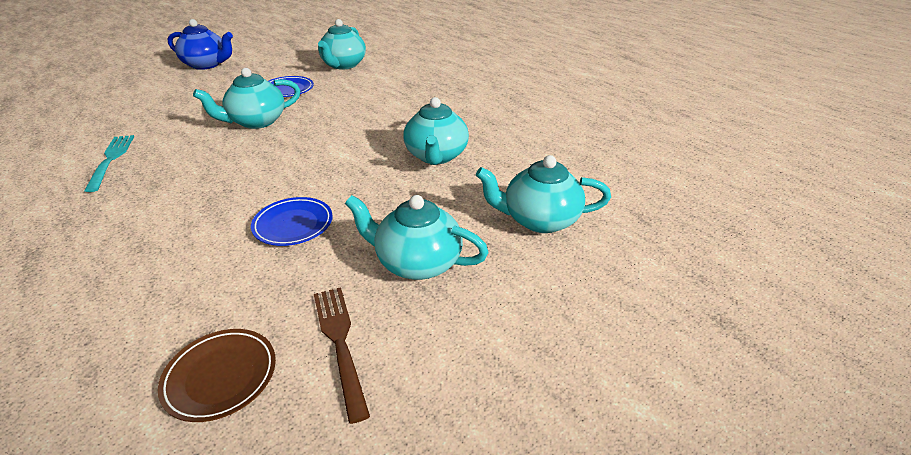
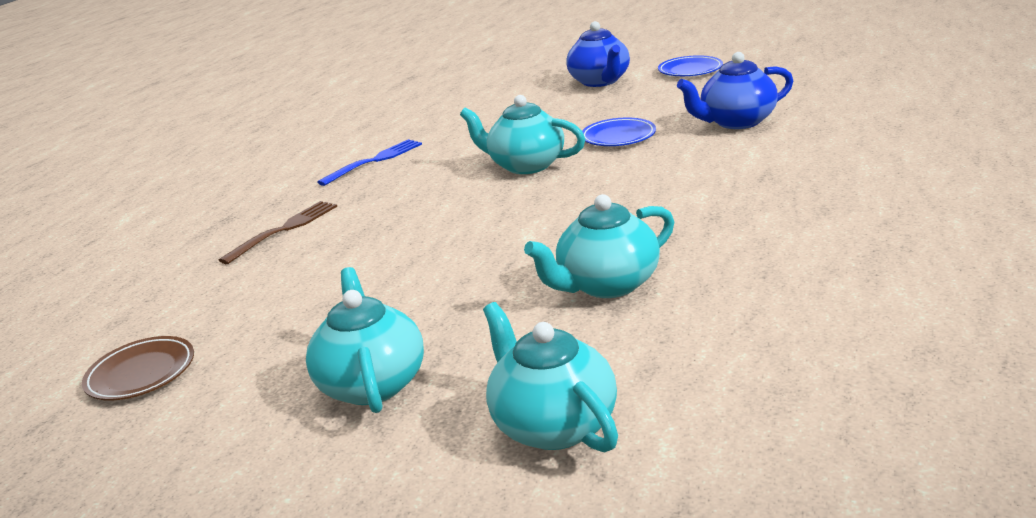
camera: 60 degrees right, 10 degrees down
turquoise fork [84,135,134,192] -> blue fork [317,139,422,186]
blue plate [251,197,333,246] -> blue plate moved to [658,55,723,76]
brown fork [314,287,370,424] -> brown fork moved to [219,201,337,264]
turquoise teapot [318,19,366,70] -> blue teapot [677,52,793,129]

